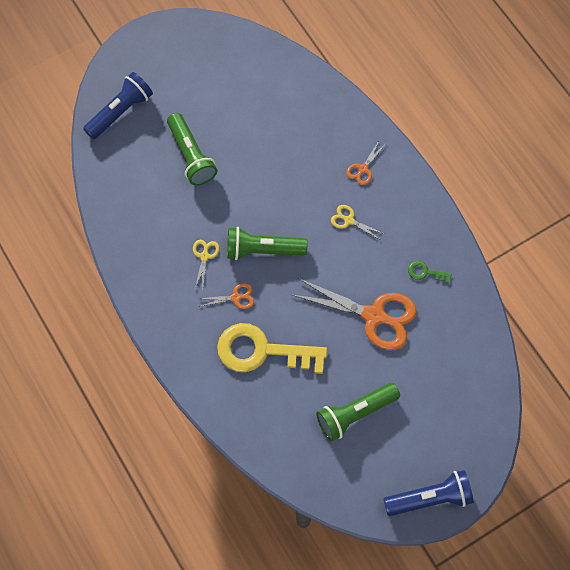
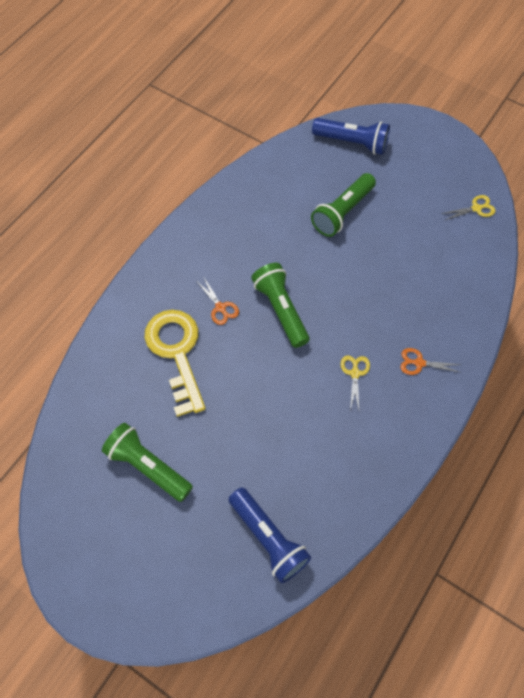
camera: 65 degrees right, 5 degrees down
yellow scissors [193,240,220,289] -> yellow scissors moved to [441,195,496,220]
orange scissors [293,278,417,350] -> none
blue flashlight [383,470,474,516] -> blue flashlight moved to [228,487,311,583]
green key [408,261,452,283] -> none

